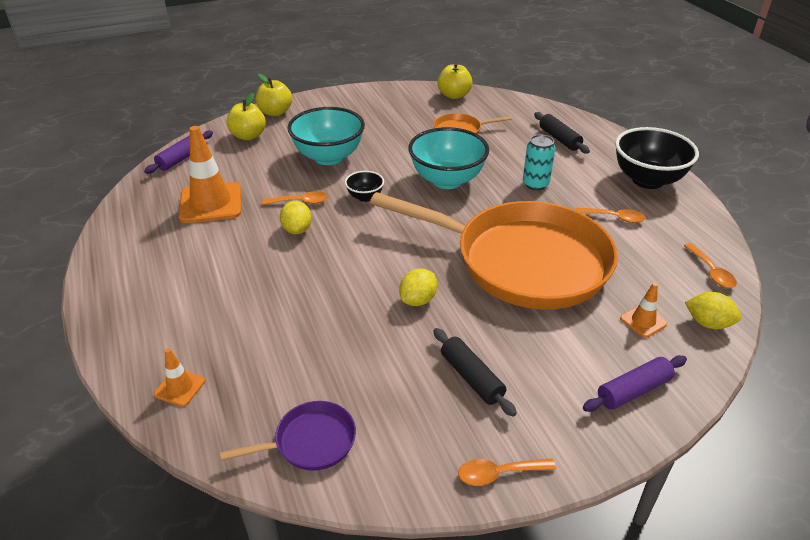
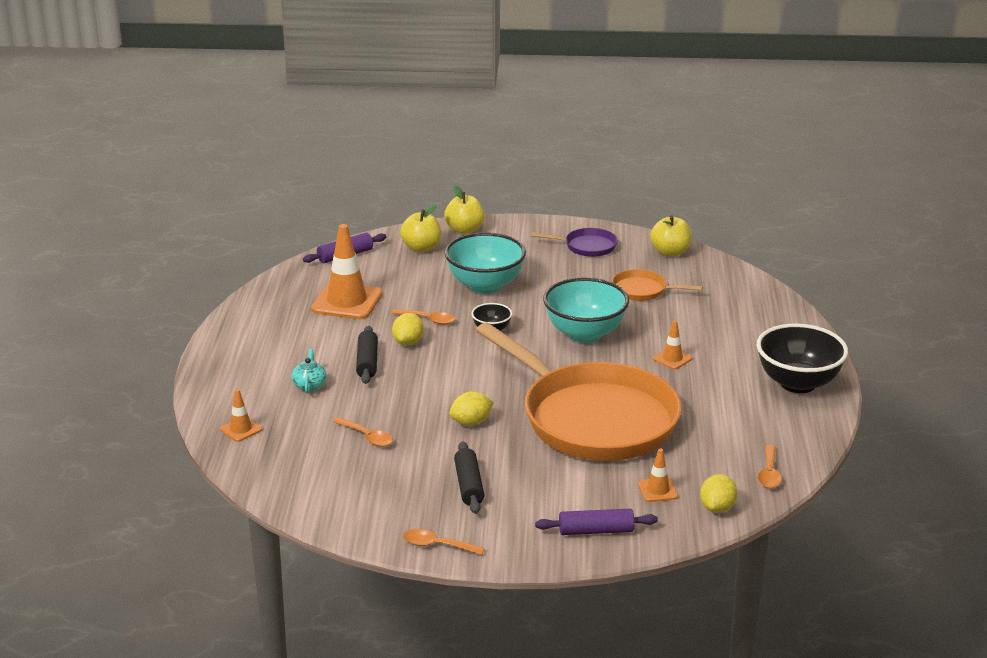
camera: 25 degrees right, 10 degrees down
purple pan [220,401,356,471] -> purple pan moved to [531,228,618,257]
turquoise can [523,134,555,190] -> orange traffic cone [653,320,692,370]
black rolling pin [534,112,590,153] -> black rolling pin moved to [356,326,378,384]
orange spoon [576,208,646,223] -> orange spoon moved to [333,417,393,447]
yellow lemon [685,292,741,329] -> yellow lemon turned 60 degrees clockwise [700,474,738,513]
none -> turquoise teapot [292,349,327,393]

